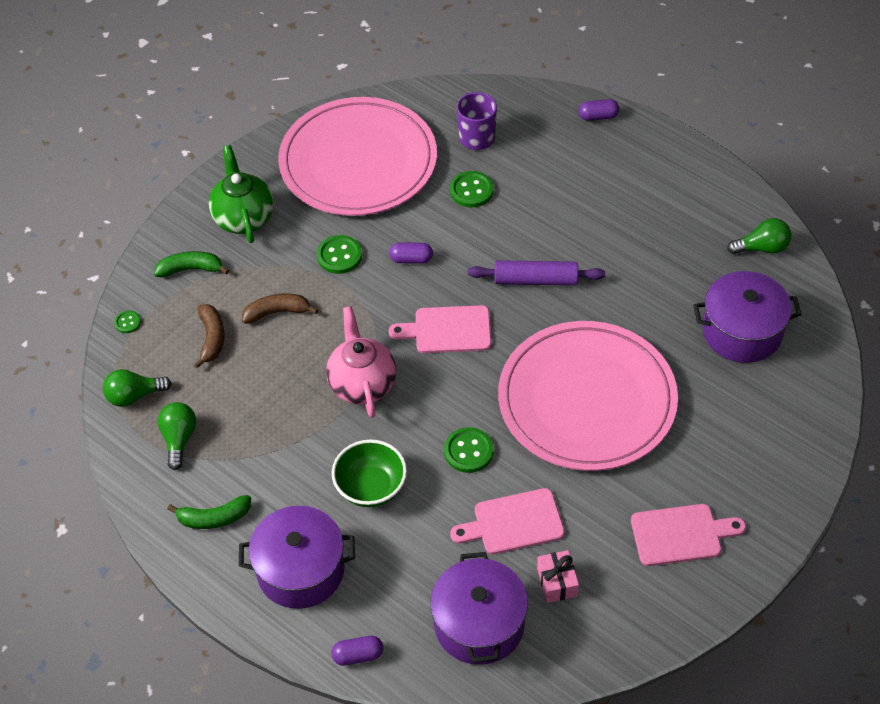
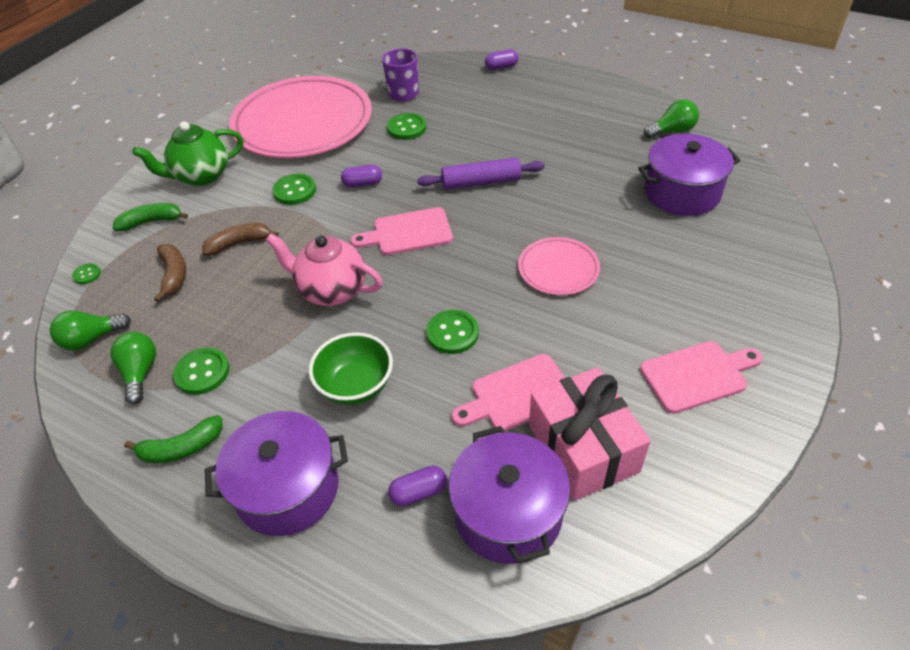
camera: 10 degrees left, 5 degrees down
green teapot [209,145,274,243] -> green teapot turned 90 degrees counterclockwise [133,121,243,186]
pink teapot [326,306,396,418] -> pink teapot turned 45 degrees counterclockwise [266,233,383,306]
purple capsule [331,636,383,666] -> purple capsule moved to [388,466,447,506]
pink plate [498,321,678,471] -> pink plate [518,237,600,295], size x0.45
pink gift [537,550,579,603] -> pink gift [529,367,651,501], size x2.06
none -> green button [173,348,230,395]

